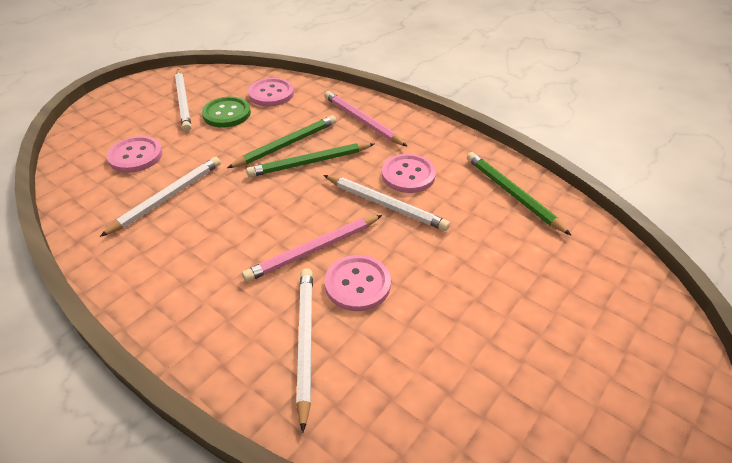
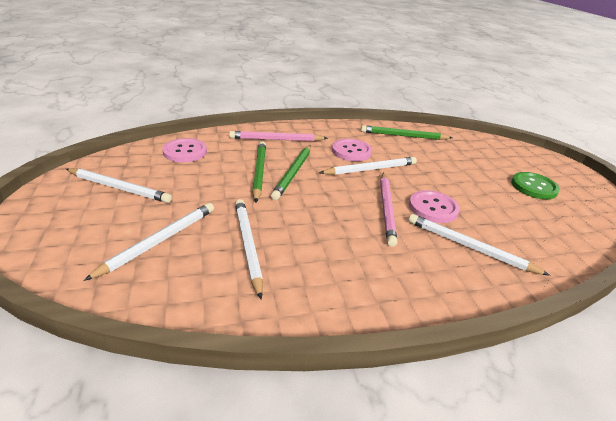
camera: 55 degrees left, 10 degrees down
pink button [107,136,163,173] -> white pencil [83,203,214,281]
green button [202,97,251,128] -> green button moved to [511,172,560,199]

